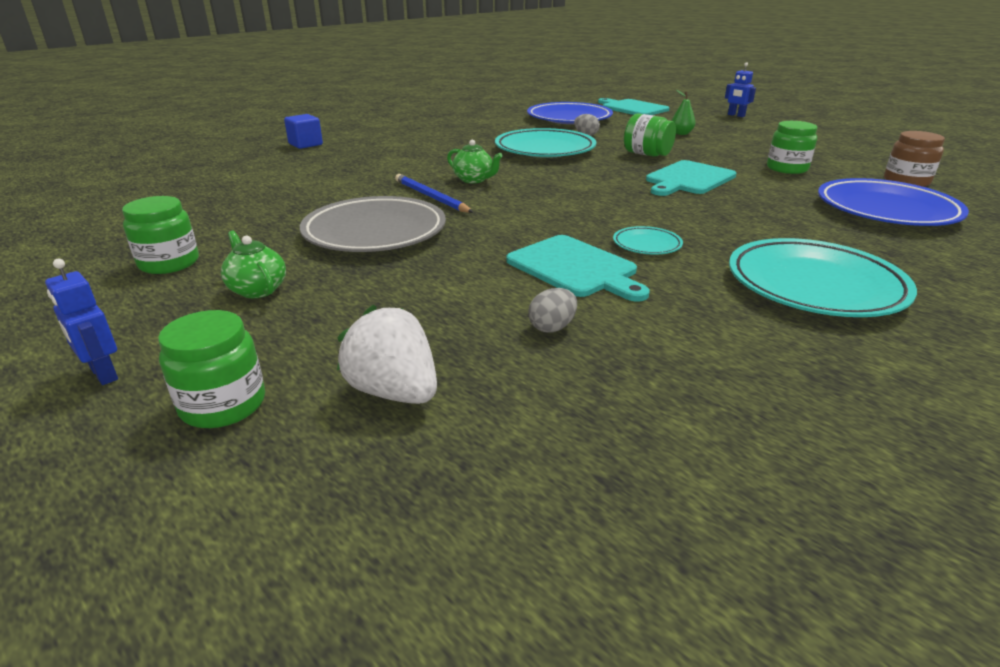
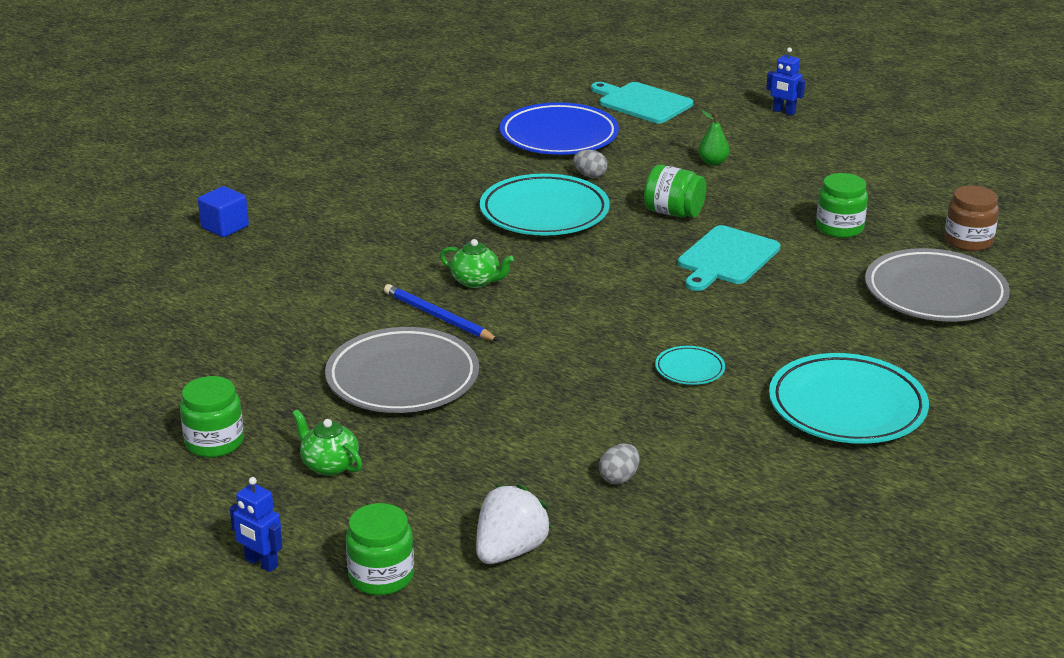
camera: 10 degrees left, 0 degrees up
white strawberry [337,305,437,404] -> white strawberry turned 90 degrees clockwise [476,484,552,564]
turquoise cutting board [506,235,650,302] -> none
blue plate [818,178,969,226] -> grey plate [865,248,1010,321]

